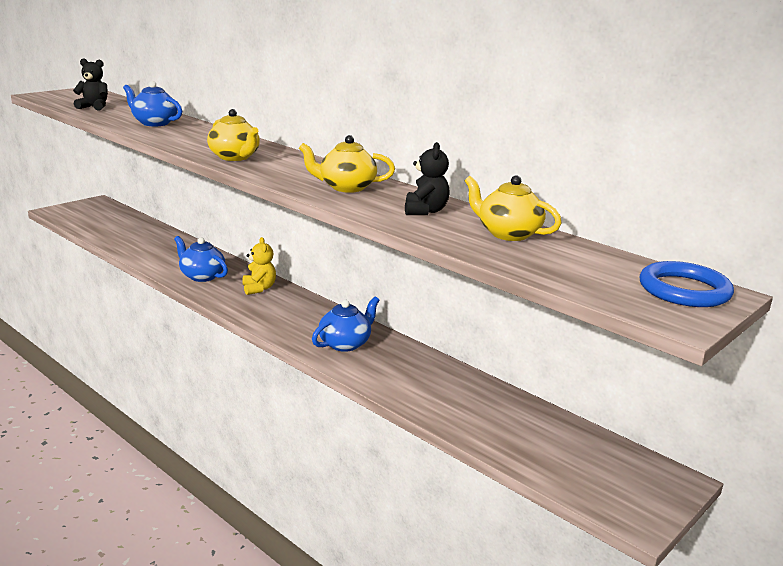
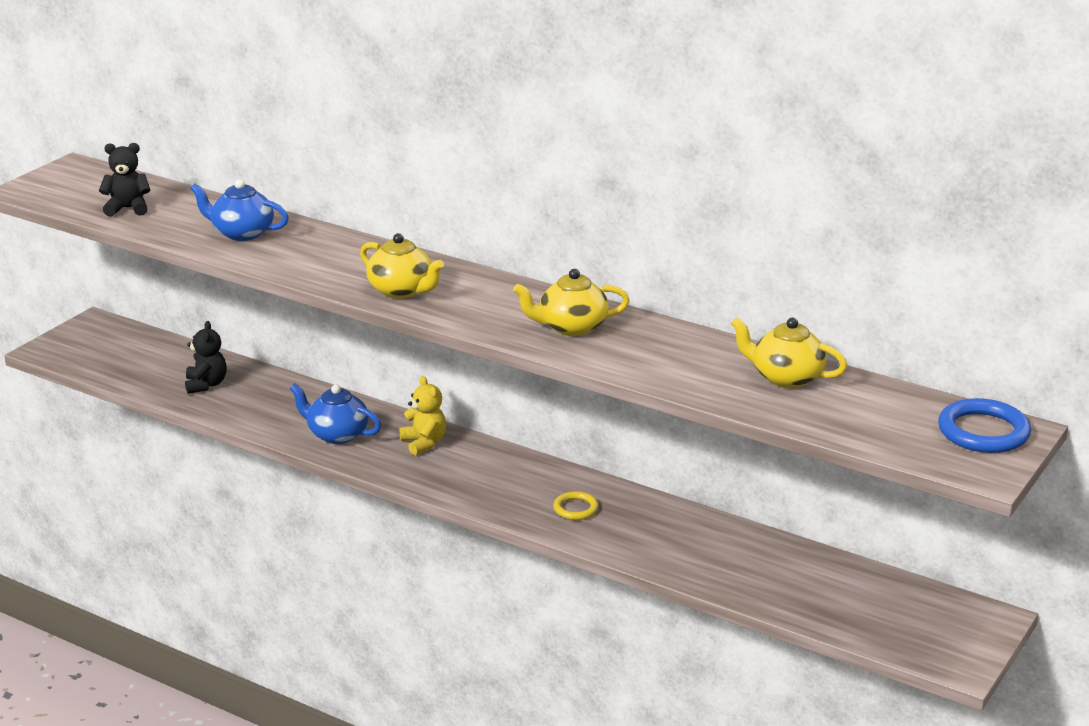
camera: 10 degrees left, 5 degrees up
blue teapot [312,297,379,352] -> yellow ring [553,491,599,520]
black teddy bear [405,142,450,215] -> black teddy bear moved to [185,321,227,394]

